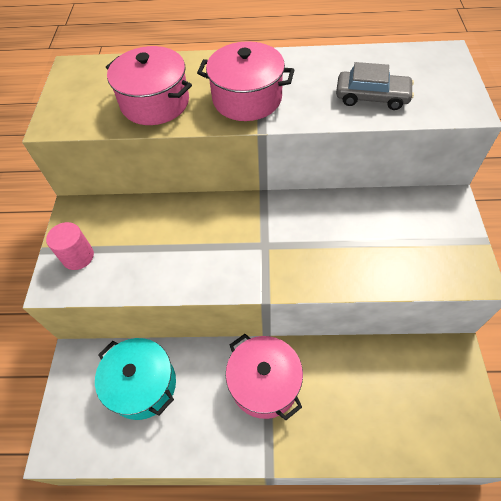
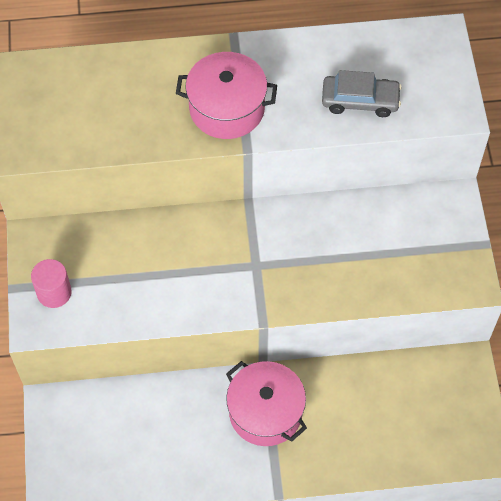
camera: 10 degrees left, 5 degrees up
turquoise pot [95,338,176,420] -> none
pink pot [106,46,192,125] -> none

